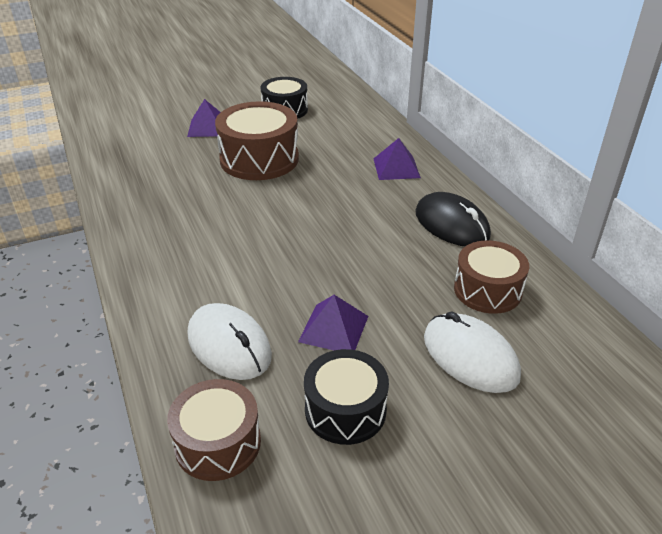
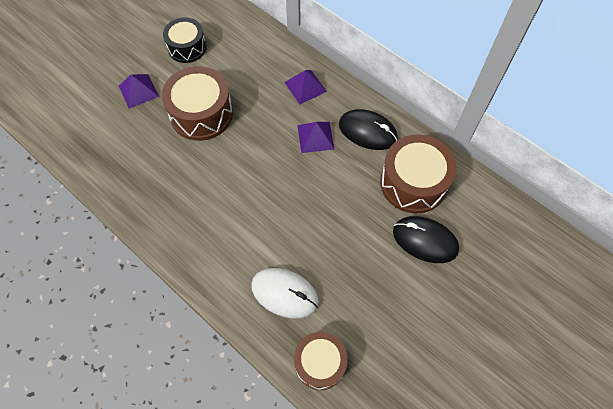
camera: 25 degrees left, 25 degrees up
purple pyramid [298,295,368,350] -> purple pyramid moved to [297,122,334,153]
black drum [304,349,389,445] -> none
white mouse [424,311,521,393] -> black mouse [393,216,459,263]
brown drum [454,241,529,314] -> brown drum [380,135,457,213], size x1.53

